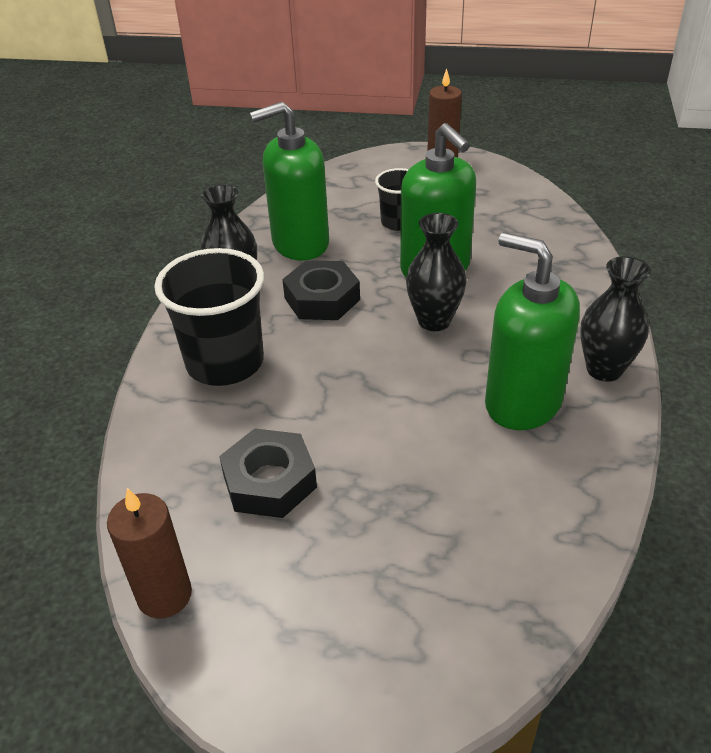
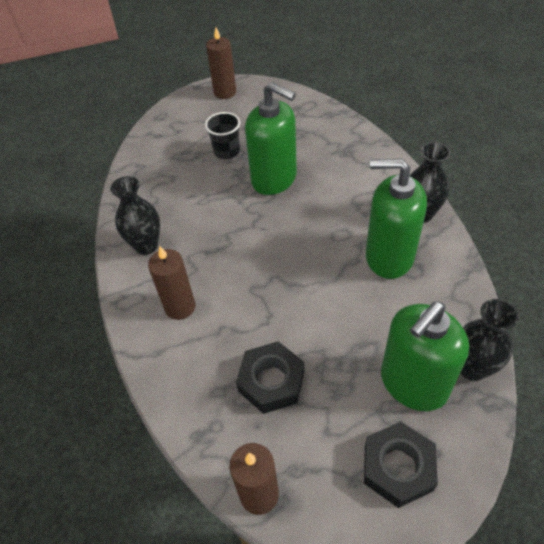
camera: 25 degrees left, 10 degrees up
black cup [154,248,264,386] -> brown candle [148,246,195,320]
green soap dispenser [250,102,329,261] -> green soap dispenser moved to [381,302,469,411]
black nut [282,260,360,320] -> black nut moved to [364,422,438,508]
black vase [406,213,467,331] -> black vase moved to [461,299,519,381]

